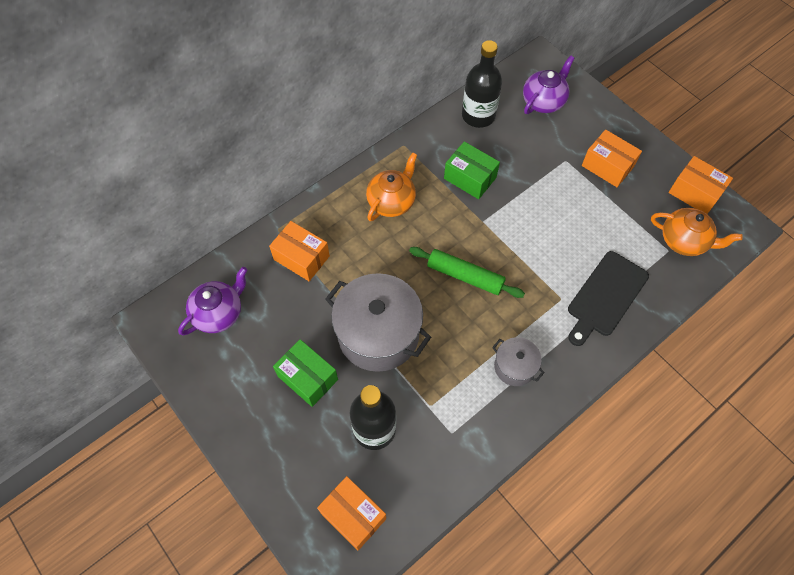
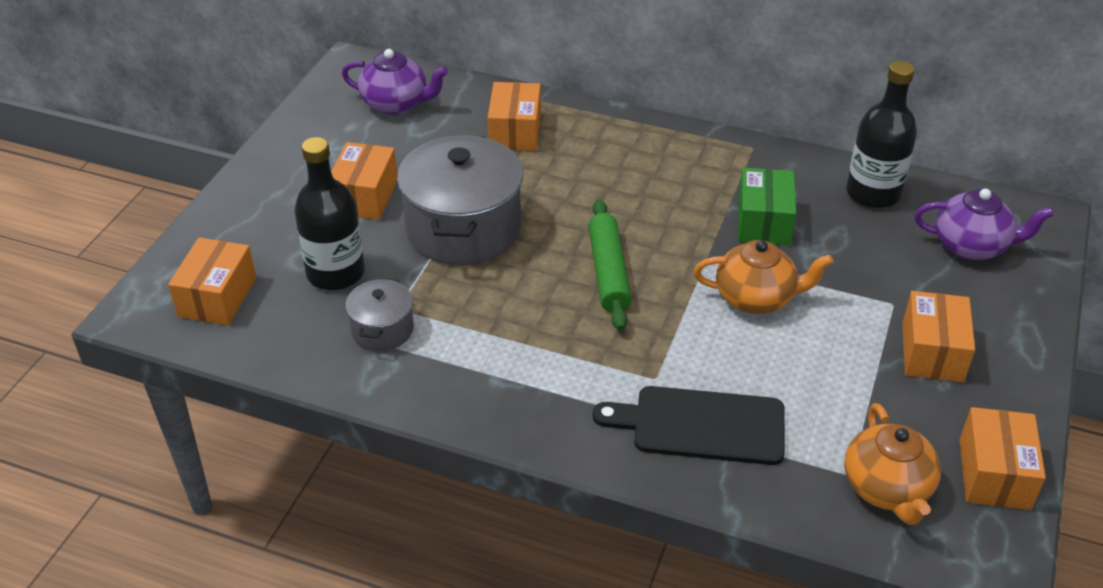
camera: 60 degrees right, 20 degrees down
green box [273,339,338,407] -> orange box [331,142,397,220]
orange teapot [366,153,417,221] -> orange teapot moved to [693,240,833,314]
grey pot [492,337,545,386] -> grey pot moved to [345,278,414,351]

